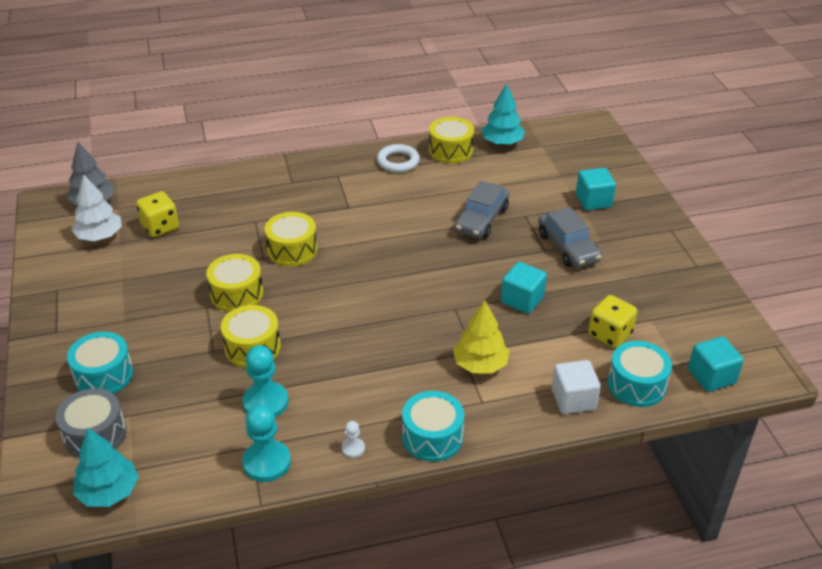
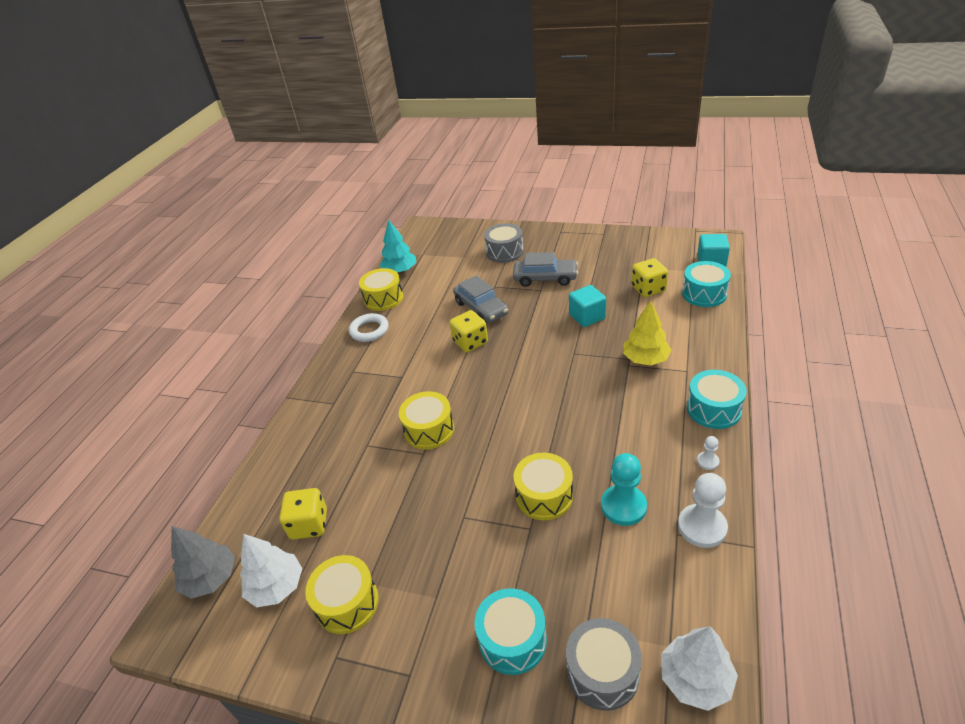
camera: 55 degrees left, 0 degrees up
turquoise tree [73,428,139,507] -> white tree [661,626,738,711]
yellow drum [206,254,263,312] -> yellow drum moved to [305,555,379,634]
turquoise pawn [242,404,291,482] -> white pawn [678,473,728,548]
white cube [552,360,601,414] -> none
turquoise cube [576,168,616,210] -> grey drum [484,223,524,263]
none -> yellow dice [450,310,488,352]

